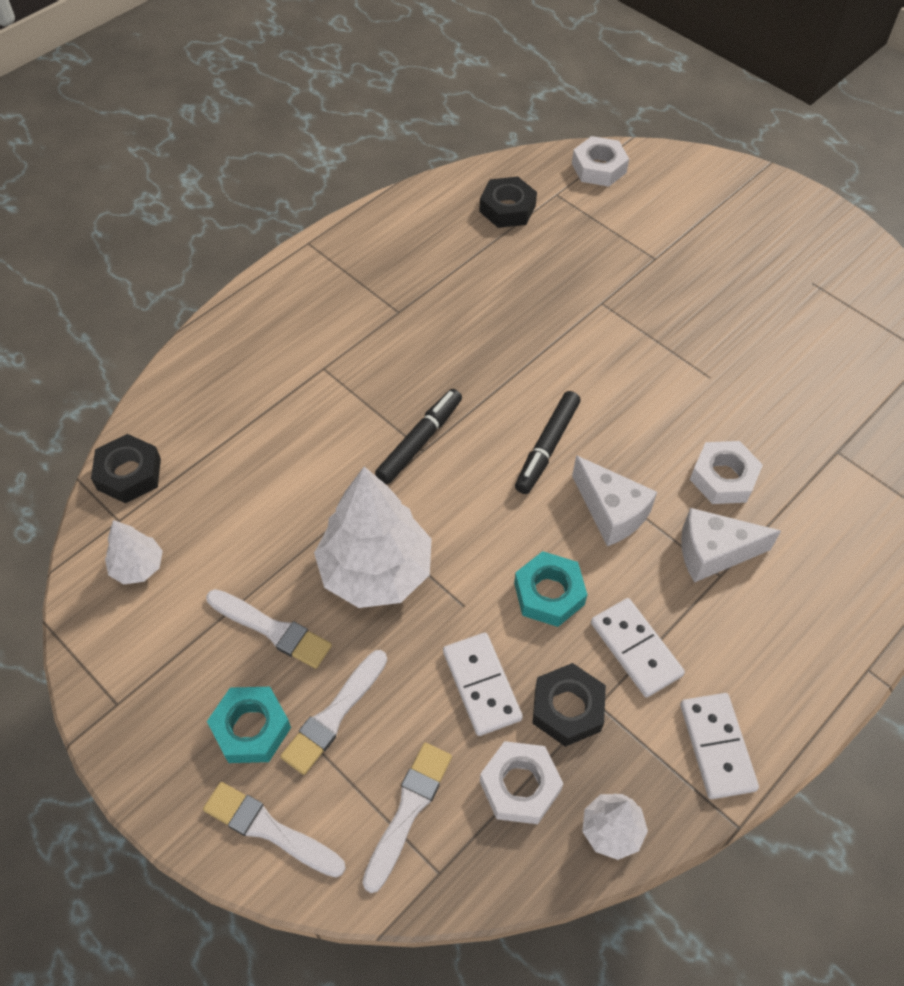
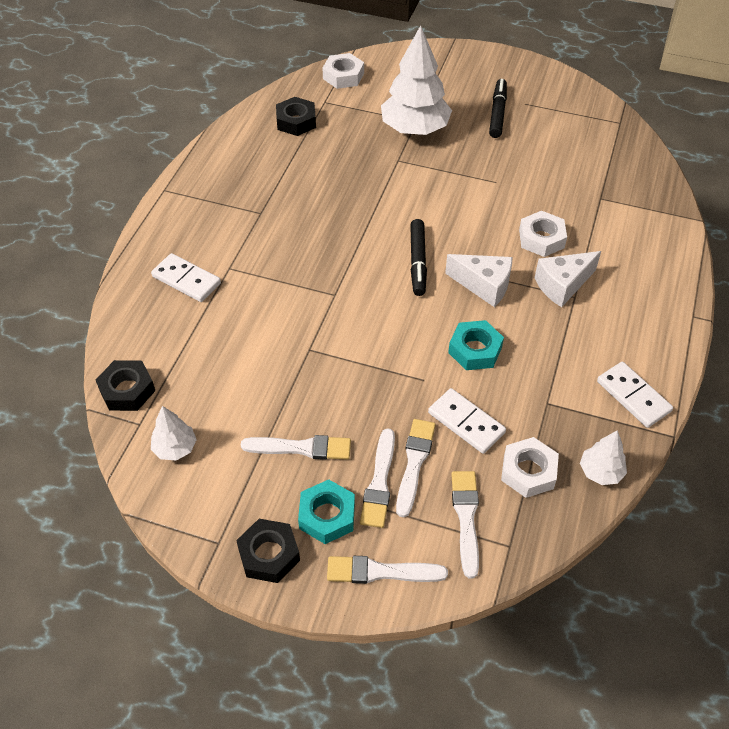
camera: 25 degrees left, 5 degrees down
white tree [314,466,432,608] -> white tree moved to [381,25,452,135]
black marker [375,389,462,484] -> black marker moved to [489,79,507,138]
black nut [532,663,606,747] -> black nut moved to [236,519,300,583]
white domino [591,598,685,698] -> white domino moved to [151,253,221,302]
none -> white brush [396,419,436,517]

